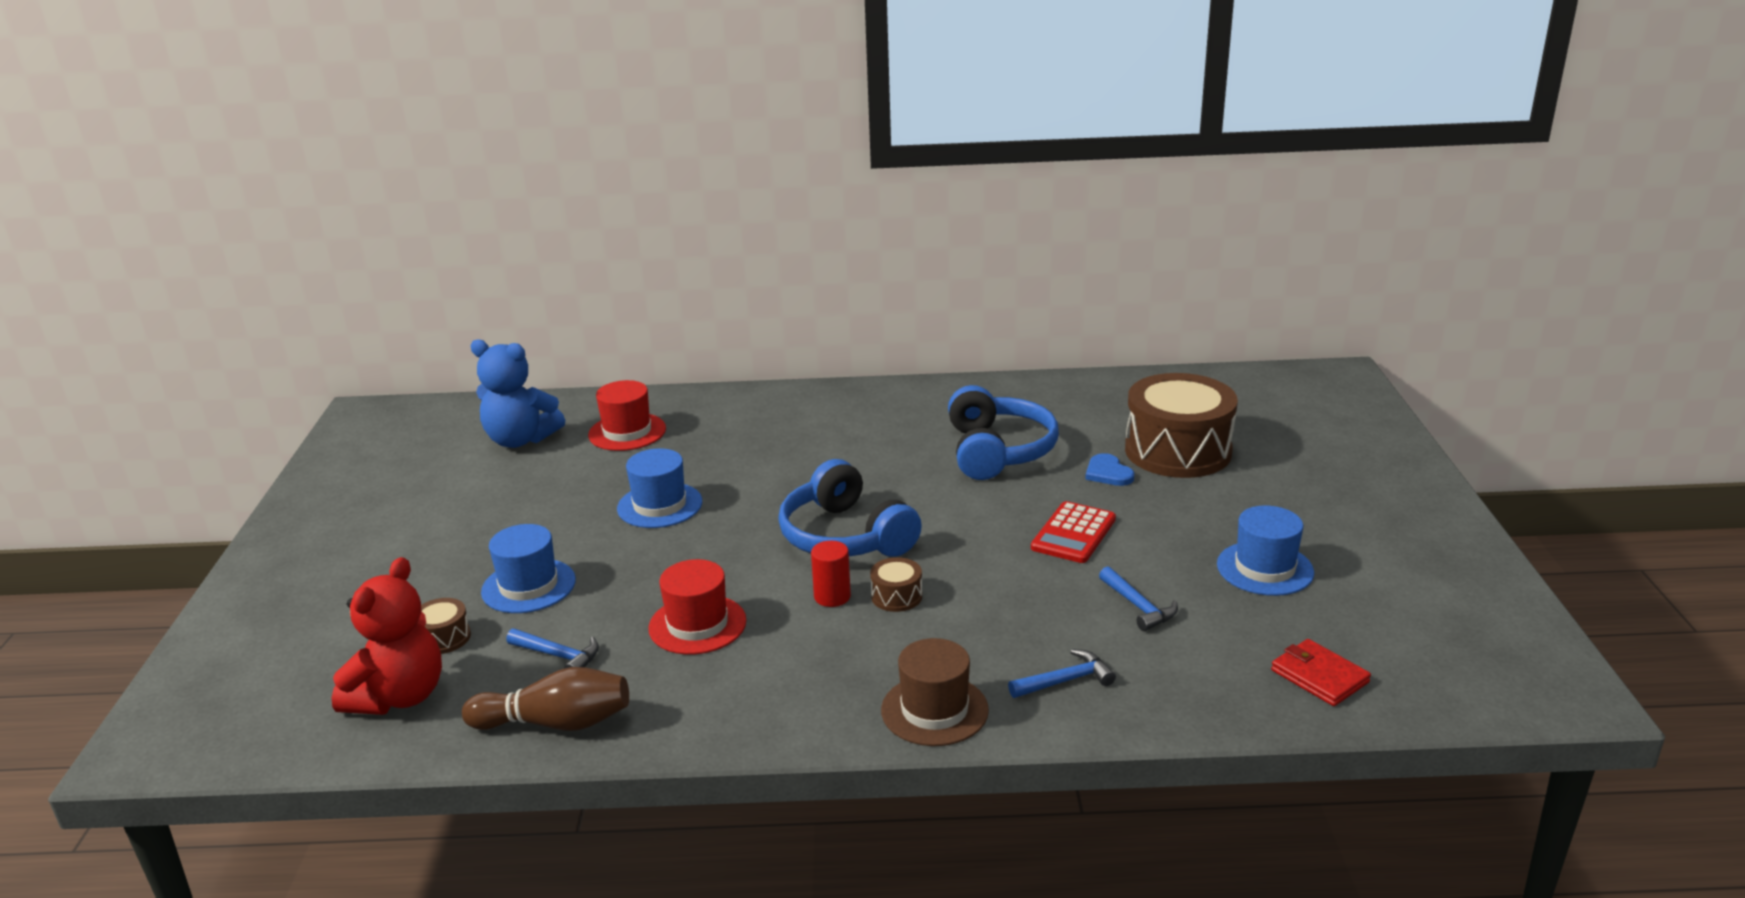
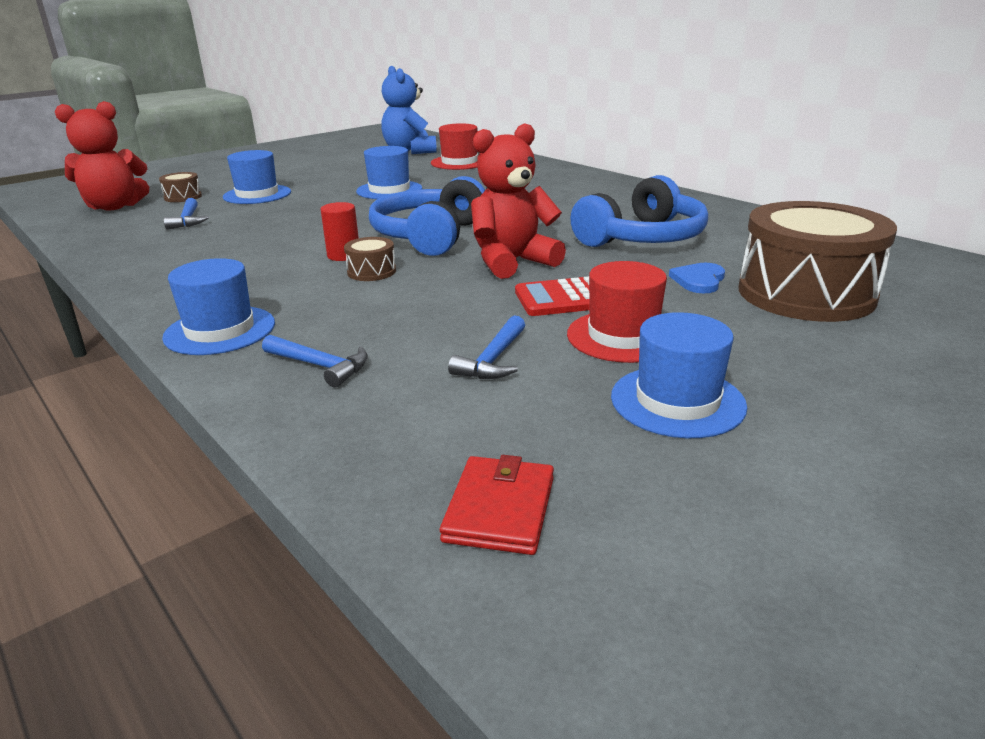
camera: 50 degrees right, 0 degrees up
brown bowling pin [462,667,629,731] -> none
red hat [648,559,746,655] -> red hat moved to [567,261,667,363]
brown hat [881,638,989,746] -> blue hat [162,258,275,355]
none -> red teddy bear [471,123,566,279]

